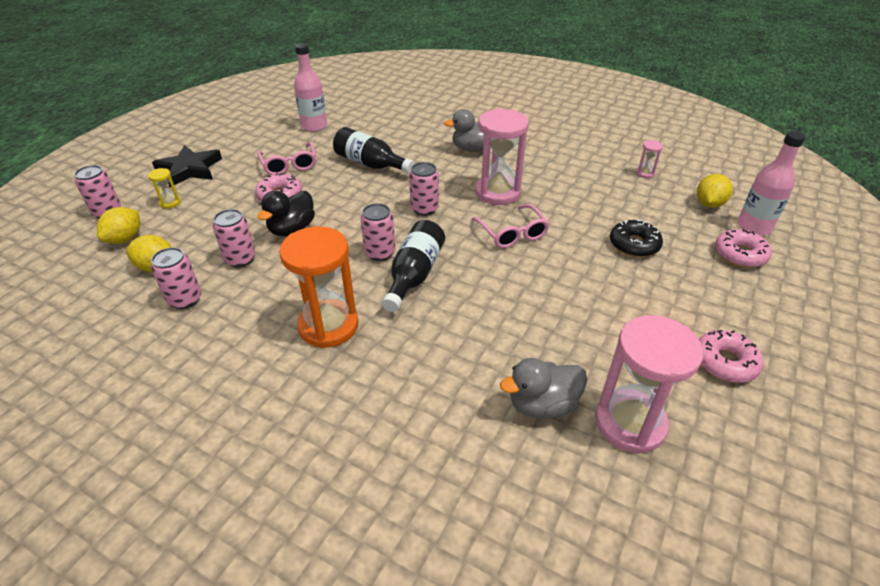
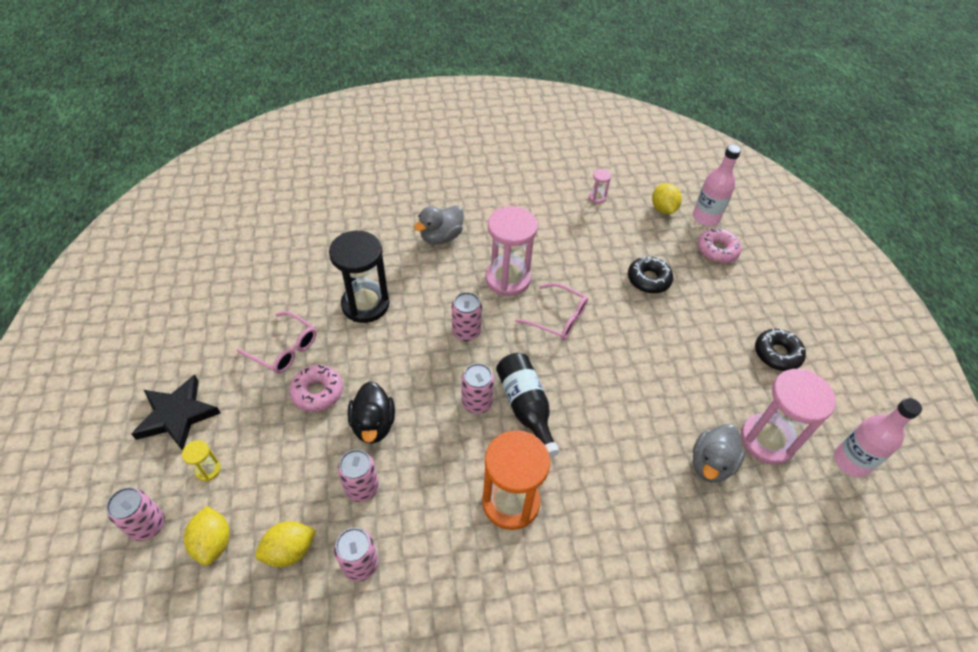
camera: 40 degrees left, 10 degrees up
pink bottle [294,43,327,132] -> pink bottle moved to [834,398,922,477]
black bottle [333,127,415,174] -> black hourglass [329,231,389,323]
pink donut [699,330,764,383] -> black donut [755,329,806,371]

